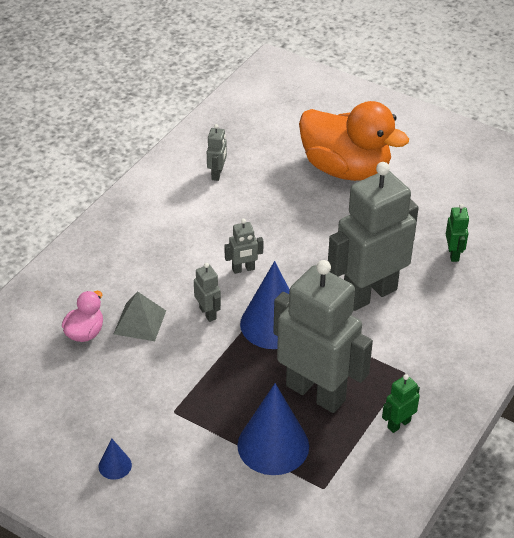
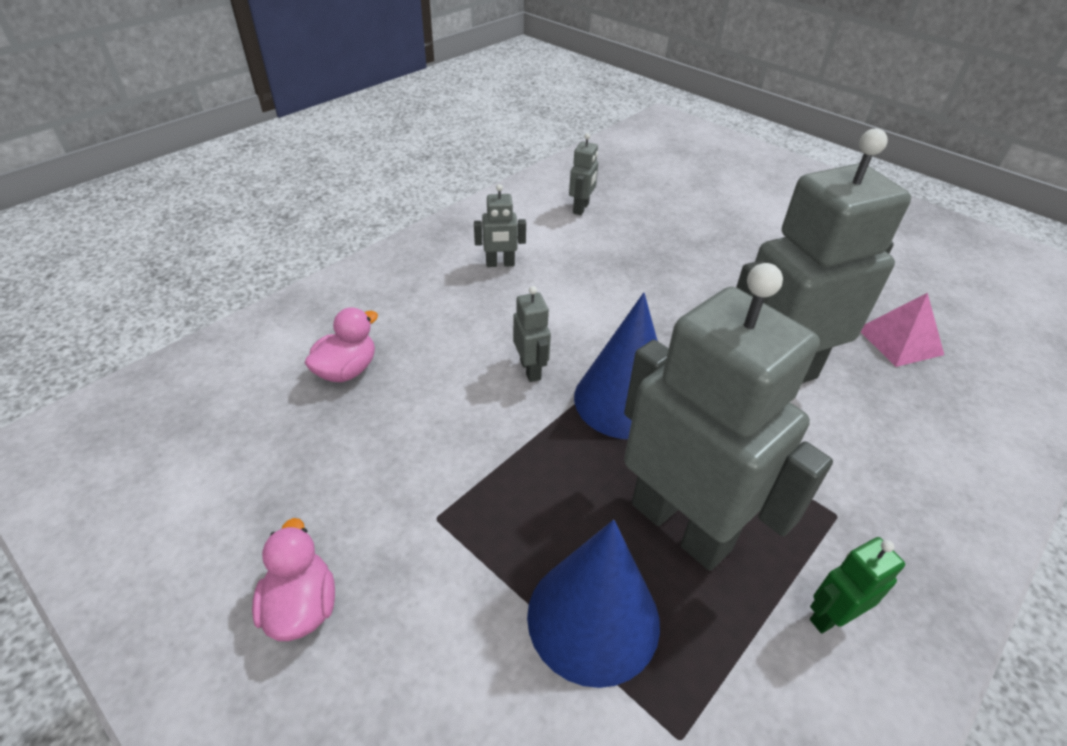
camera: 10 degrees right, 0 degrees up
blue cone [98,439,132,480] -> pink duck [252,518,335,641]
grey pyramid [114,291,166,341] -> none
grey robot [225,219,263,274] -> grey robot moved to [474,184,526,267]
orange duck [299,101,409,181] -> none
green robot [446,204,469,262] -> pink pyramid [861,293,944,367]

